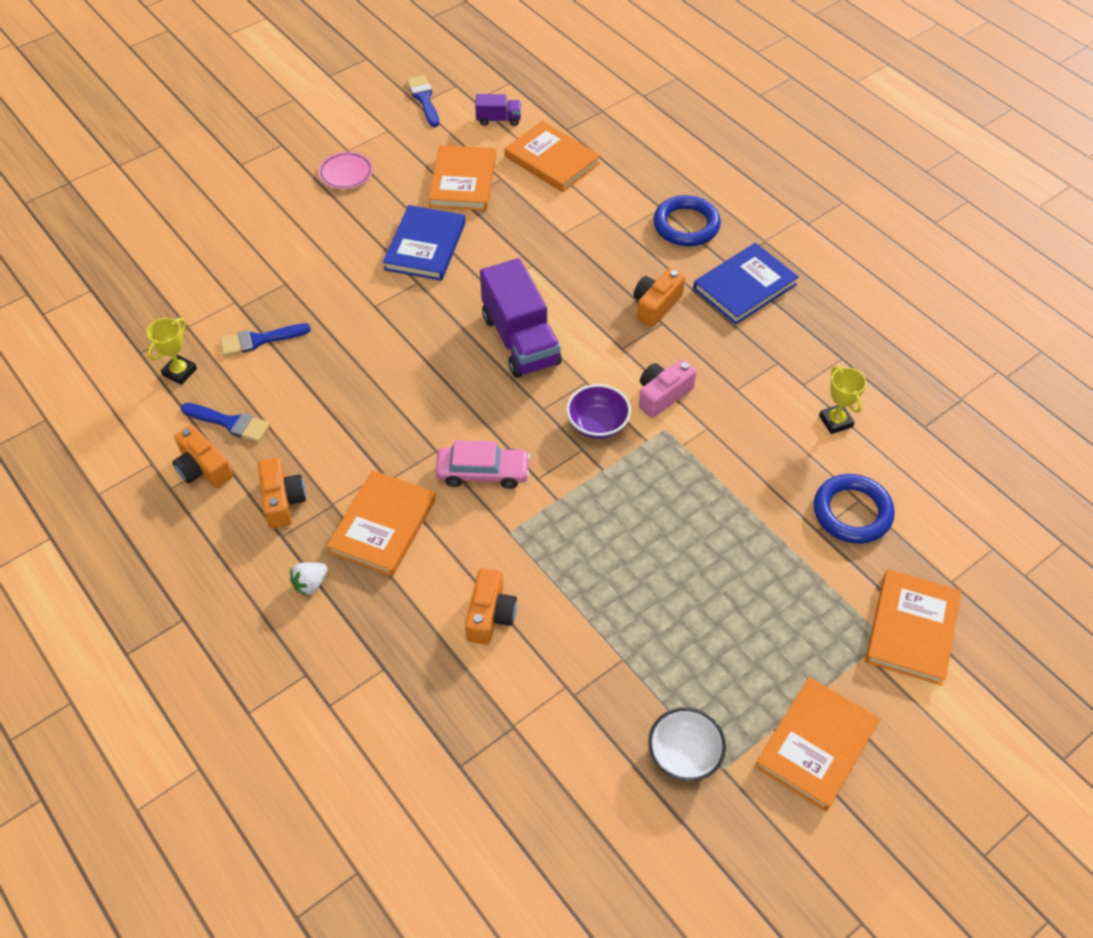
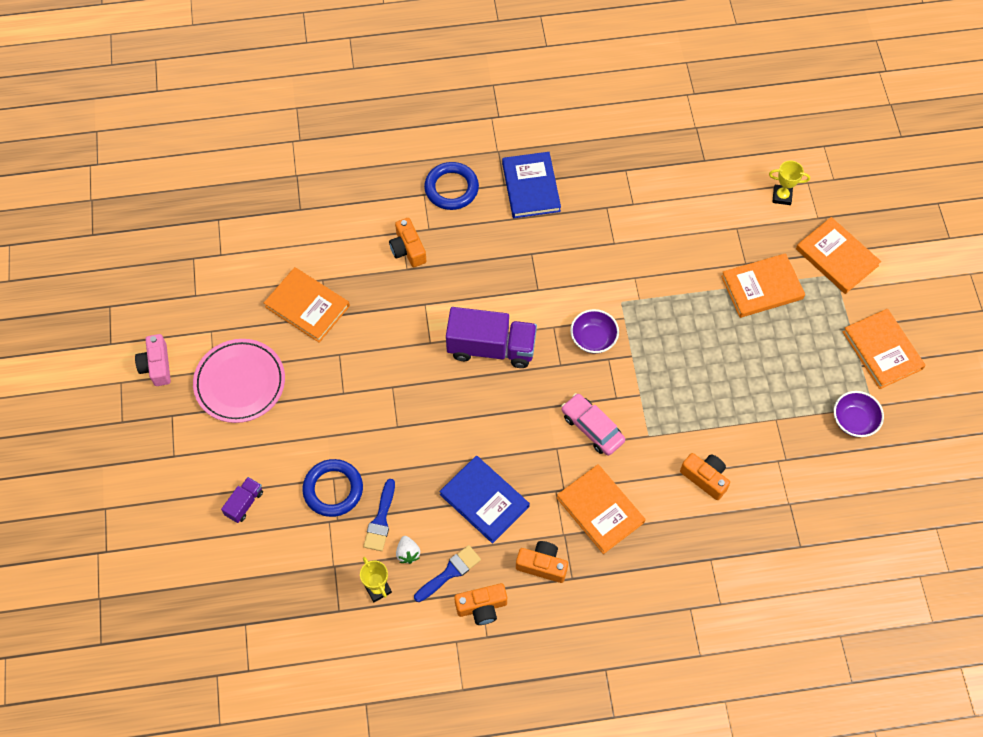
camera: 60 degrees left, 10 degrees up
white strawberry [290,562,328,596] -> white strawberry moved to [396,536,420,564]
pink plate [319,152,373,189] -> pink plate [193,339,285,423], size x1.88
blue book [383,205,465,281] -> blue book moved to [439,456,530,544]
blue brush [407,75,439,127] -> none
pink car [435,440,531,489] -> pink car turned 75 degrees counterclockwise [561,393,625,456]
purple truck [475,94,521,126] -> purple truck moved to [221,477,263,523]
orange book [504,121,600,192] -> orange book moved to [721,253,805,318]
orange camera [634,268,685,327] -> orange camera moved to [389,218,426,267]
pink camera [639,359,696,418] -> pink camera moved to [135,334,171,386]
white bowl [648,707,726,781] -> purple bowl [834,391,884,437]
blue ring [814,474,895,544] -> blue ring moved to [302,459,363,517]
yellow trophy [819,366,867,434] -> yellow trophy moved to [769,161,810,205]

